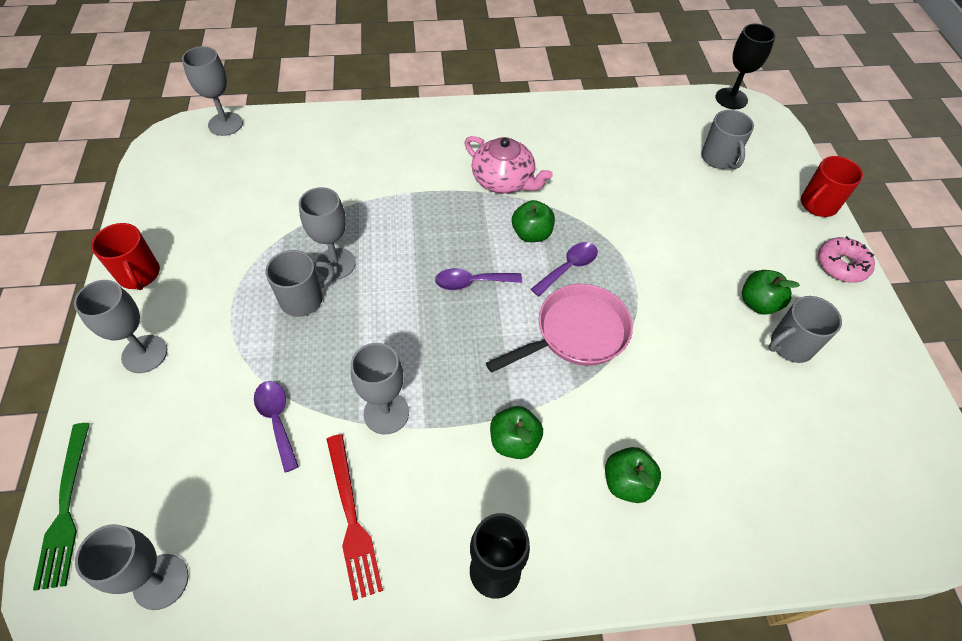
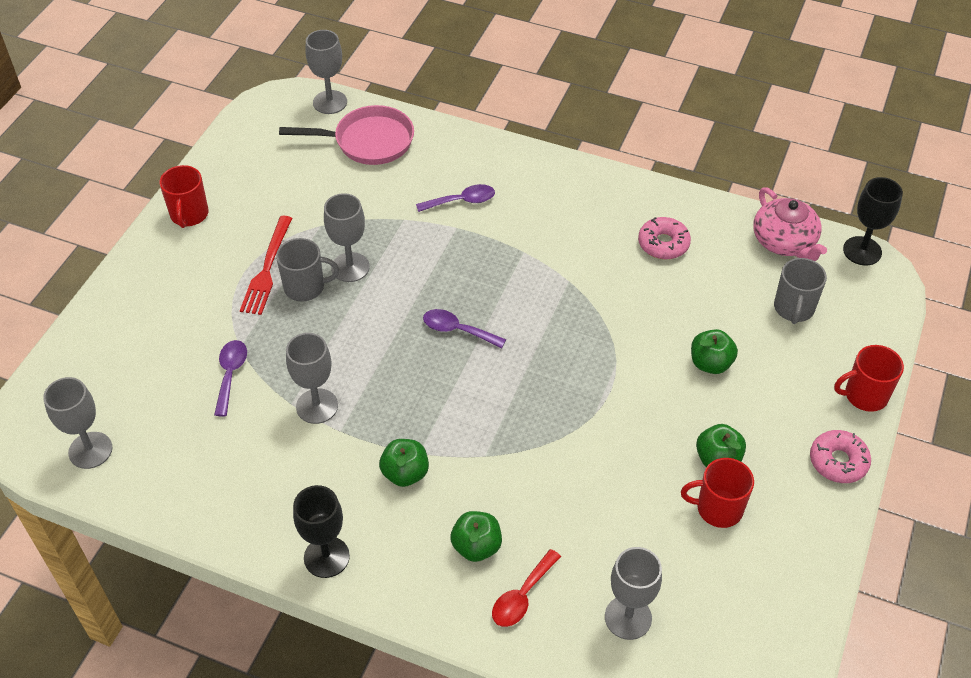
camera: 30 degrees right, 5 degrees down
green fork [33,423,90,591] -> none
grey goblet [74,280,167,373] -> grey goblet moved to [605,547,662,640]
red fork [327,434,383,600] -> red fork moved to [240,216,292,315]
pink teapot [464,136,553,194] -> pink teapot moved to [753,187,827,261]
pink pan [486,284,633,373] -> pink pan moved to [279,105,414,165]
green apple [512,200,555,242] -> green apple moved to [691,329,738,374]
purple spoon [531,242,598,296] -> purple spoon moved to [416,184,495,212]
grey mug [769,296,842,363] -> red mug [681,458,754,528]
none -> red spoon [492,549,561,627]
none -> pink donut [638,217,691,259]

